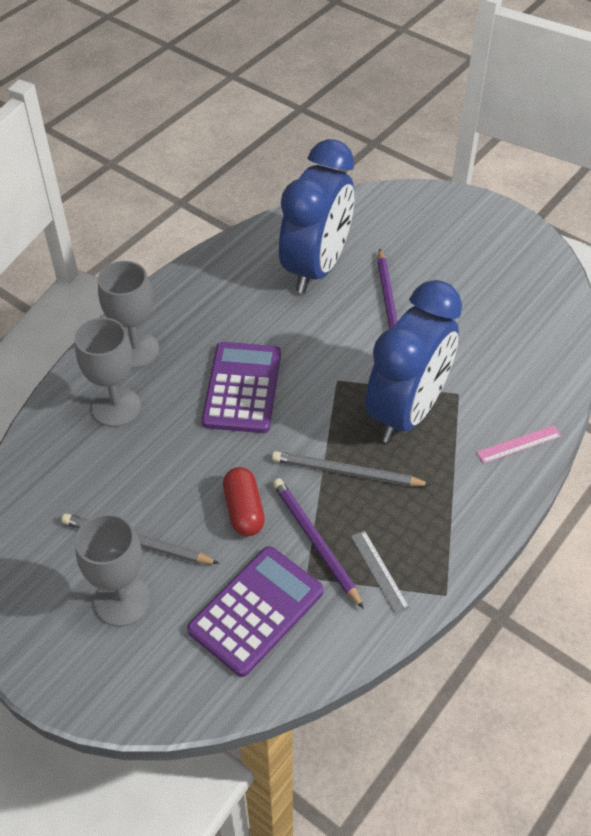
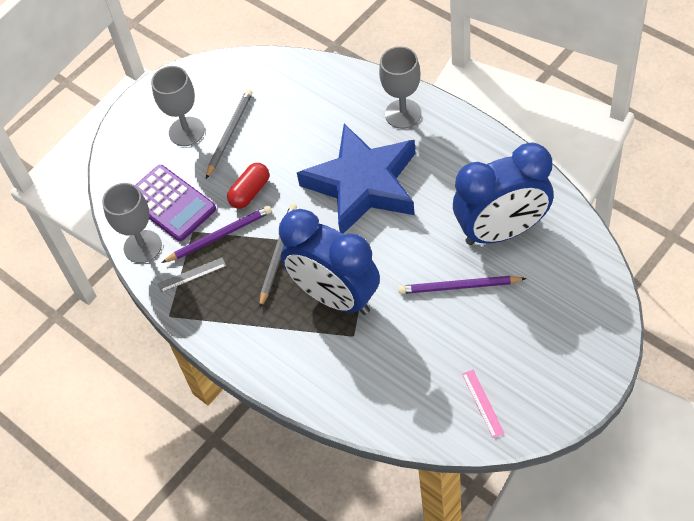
camera: 100 degrees right, 5 degrees up
grey goblet [75,317,141,427] -> grey goblet moved to [102,183,162,263]
purple calculator [202,342,281,433] -> blue star [297,124,416,234]
red capsule [223,467,265,536] -> red capsule turned 45 degrees counterclockwise [227,163,269,209]
blue clock [279,139,354,294] -> blue clock turned 45 degrees counterclockwise [453,142,554,245]
pink ruler [477,425,561,463] -> pink ruler moved to [462,370,505,438]

